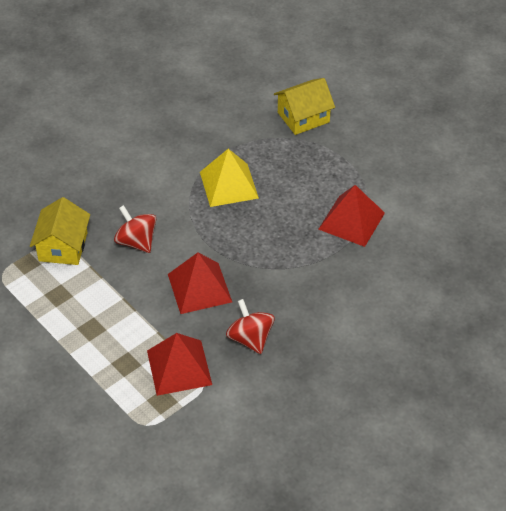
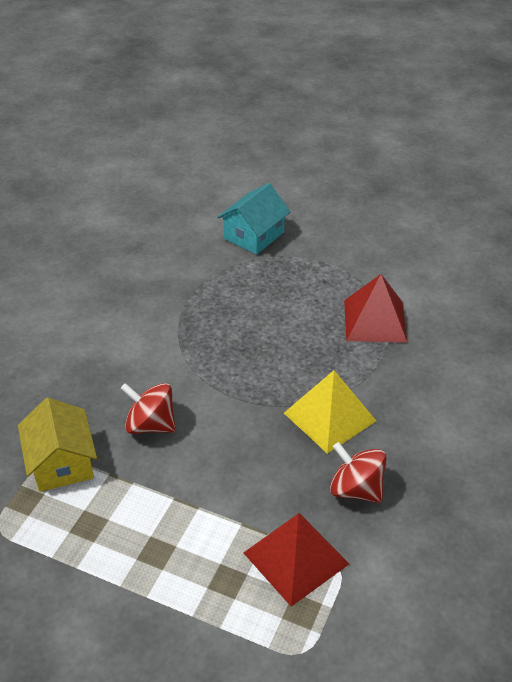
camera: 25 degrees left, 5 degrees down
red pyramid [168,253,232,314] -> none
yellow pyramid [200,149,259,207] -> yellow pyramid moved to [284,370,376,454]
yellow house [274,78,335,135] -> turquoise house [217,183,290,255]

